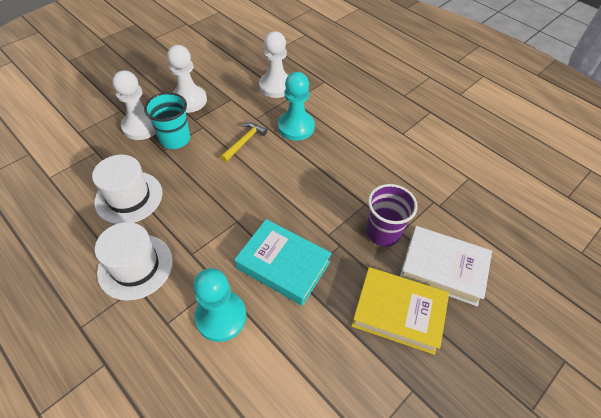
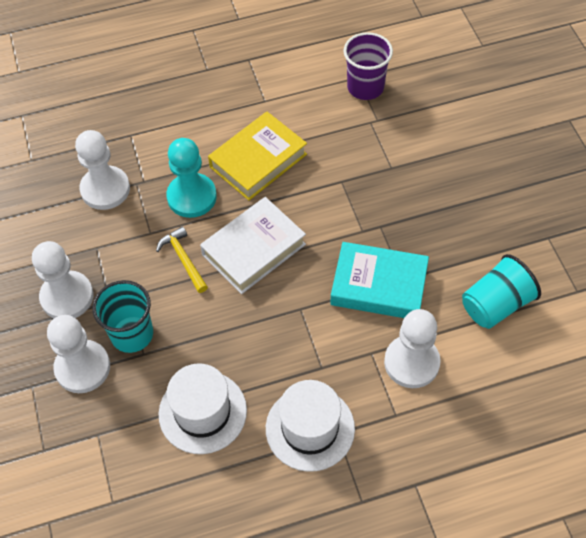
camera: 60 degrees left, 5 degrees up
turquoise pawn [193,268,246,342] -> white pawn [384,309,440,388]
turquoise book [234,219,332,306] -> turquoise book turned 45 degrees clockwise [330,242,429,318]
yellow book [351,267,449,355] -> yellow book moved to [208,112,307,201]
purple cup [366,184,418,247] -> purple cup moved to [343,32,393,100]
white book [400,226,492,306] -> white book moved to [200,197,306,294]
none -> turquoise cup [462,254,541,329]

